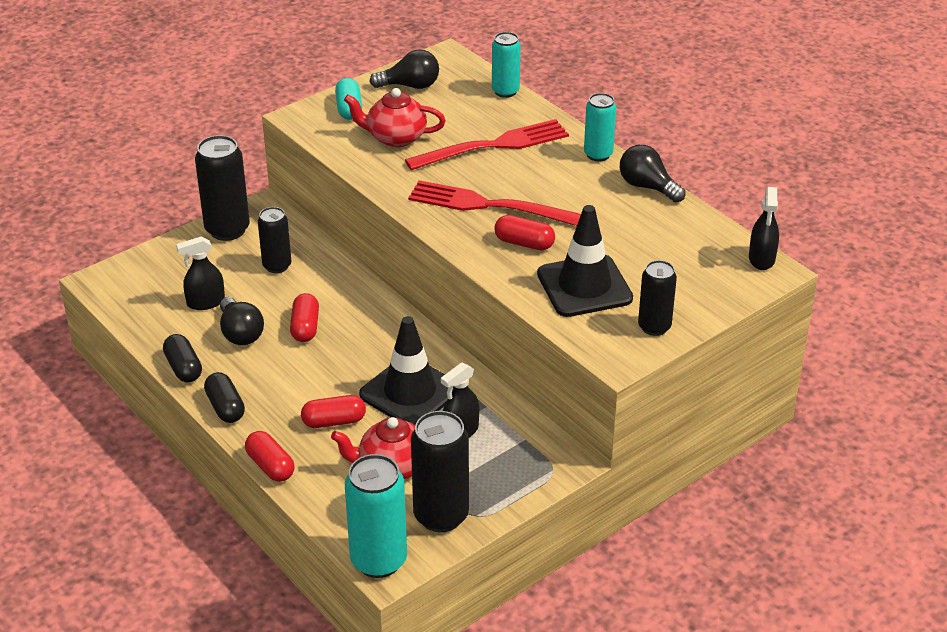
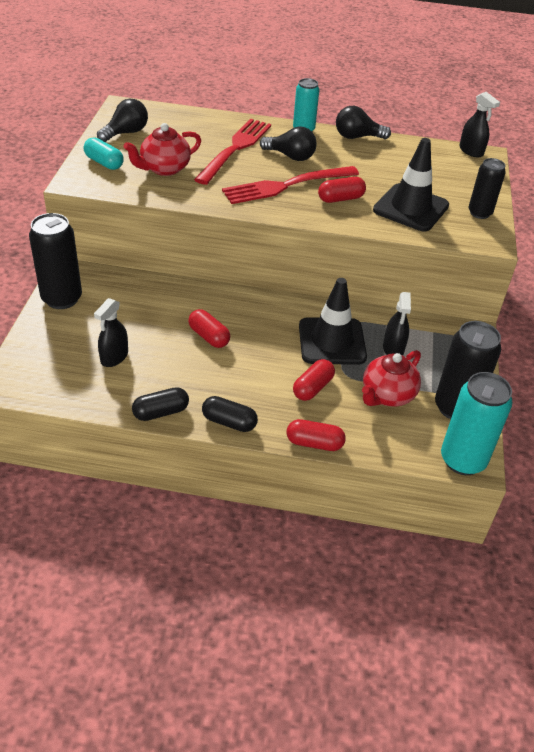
camera: 45 degrees left, 5 degrees up
black capsule [163,334,202,383] -> black capsule turned 45 degrees counterclockwise [132,387,189,421]
black light bulb [220,297,264,345] -> black light bulb moved to [260,126,317,161]
black can [258,207,291,273] -> none
turquoise can [492,32,521,98] -> none

